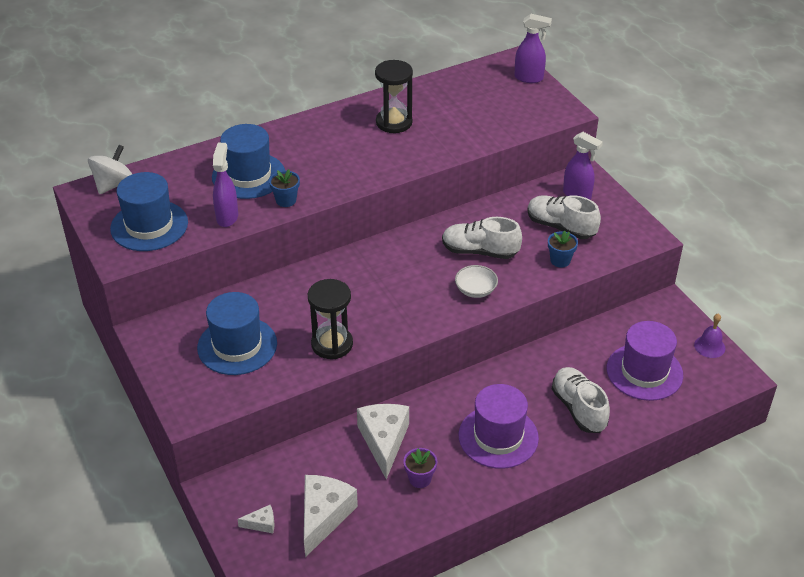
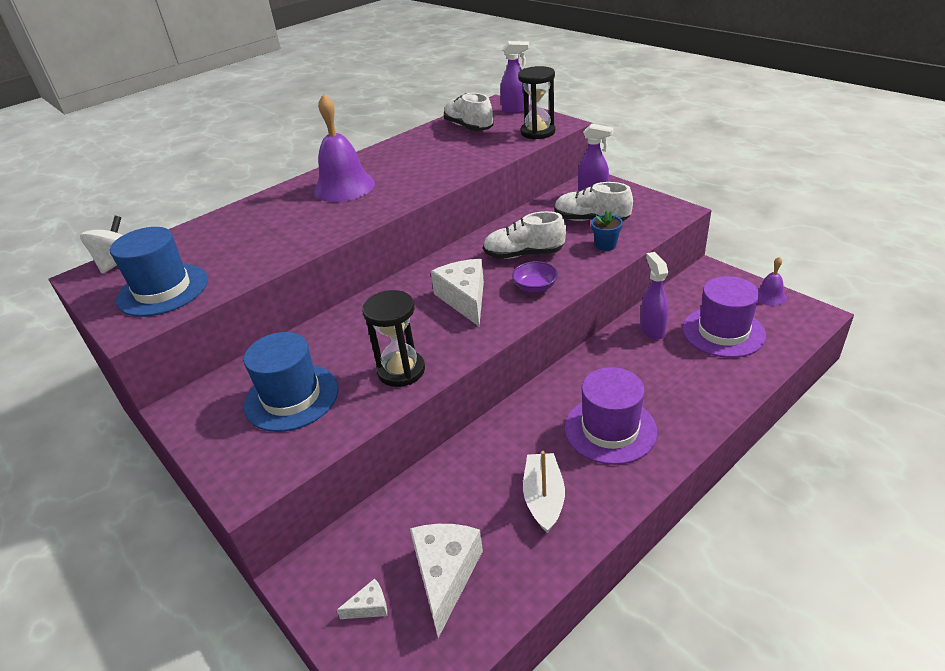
camera: 10 degrees left, 5 degrees down
blue hat [212,124,285,199] -> none
purple spray bottle [213,143,238,227] -> purple spray bottle moved to [640,252,668,340]
blue flower pot [269,169,300,207] -> none
white cheese [357,404,409,480] -> white cheese moved to [431,259,484,326]
black hourglass [375,60,413,133] -> black hourglass moved to [518,66,555,140]
purple flower pot [403,448,437,488] -> white boat [523,451,565,533]
white bowl [455,265,498,298] -> purple bowl [512,261,558,292]
white shoe [552,367,610,433] -> white shoe moved to [444,93,494,131]
none -> purple bell [314,94,375,202]

